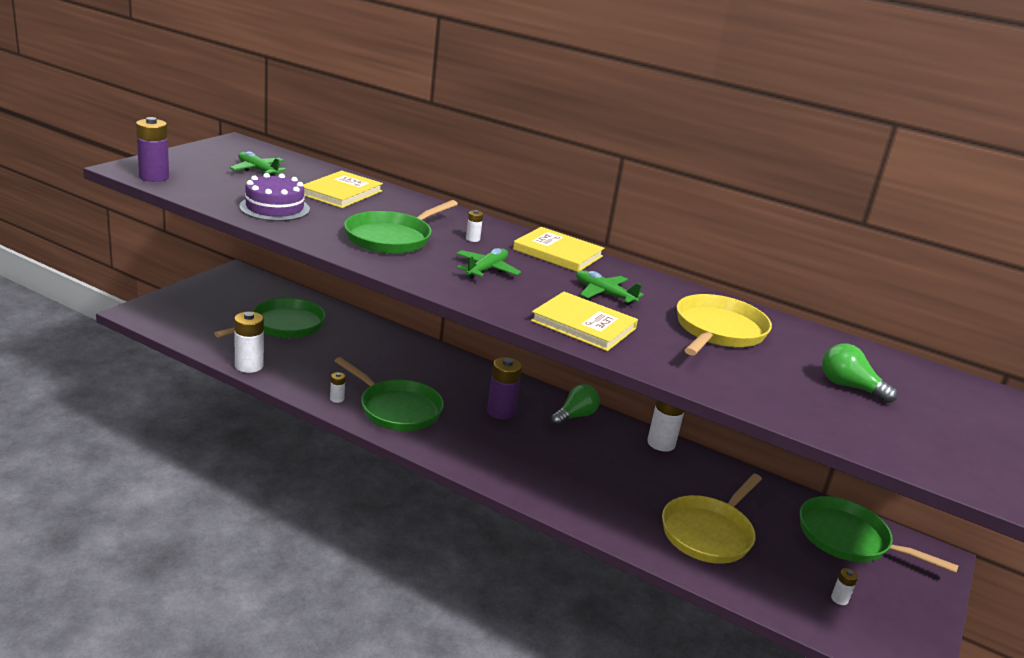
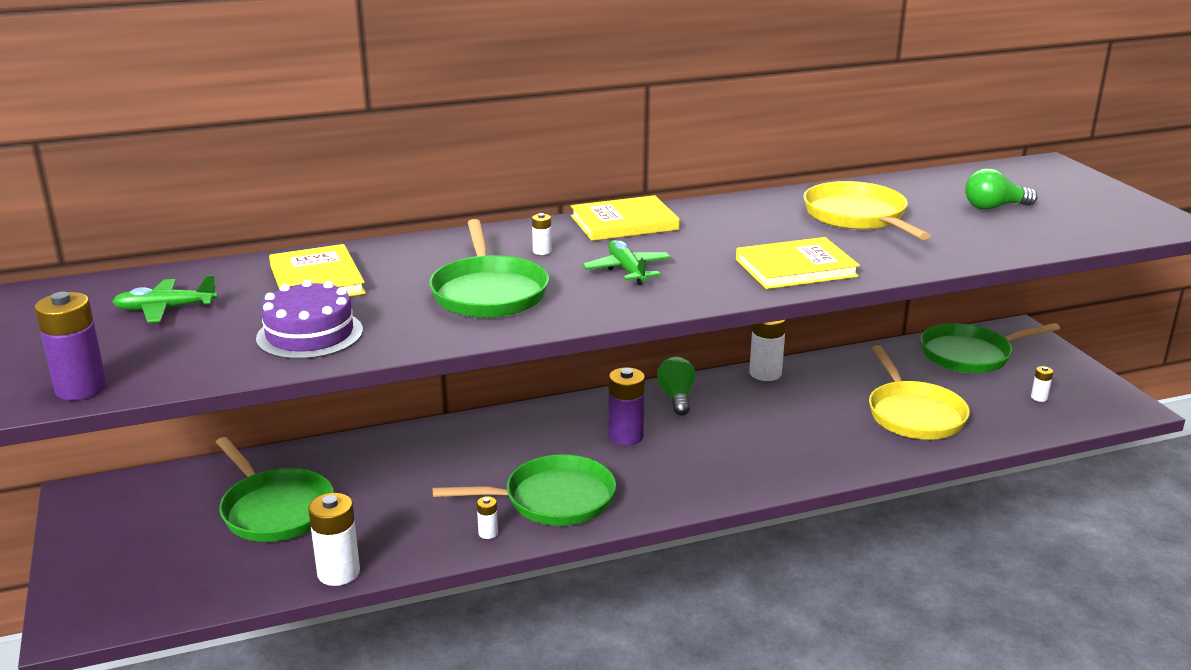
camera: 45 degrees left, 0 degrees up
green pan [214,298,326,338] -> green pan turned 150 degrees clockwise [216,437,334,542]
green plane [576,270,644,305] -> none

